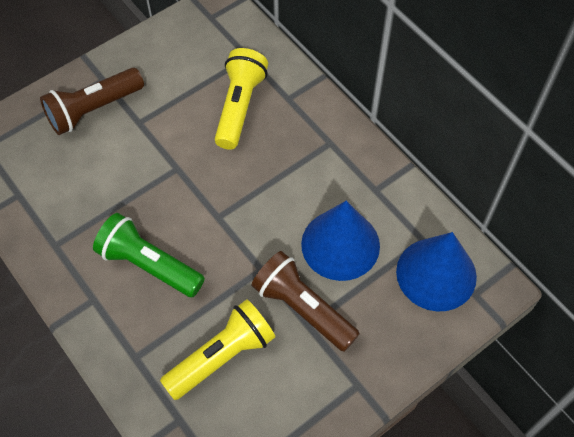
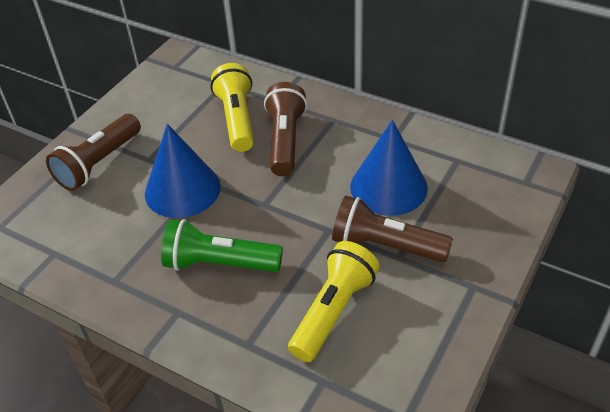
camera: 20 degrees left, 15 degrees down
blue cone [396,232,477,311] -> blue cone moved to [145,124,221,218]
none -> brown flashlight [264,82,307,176]

